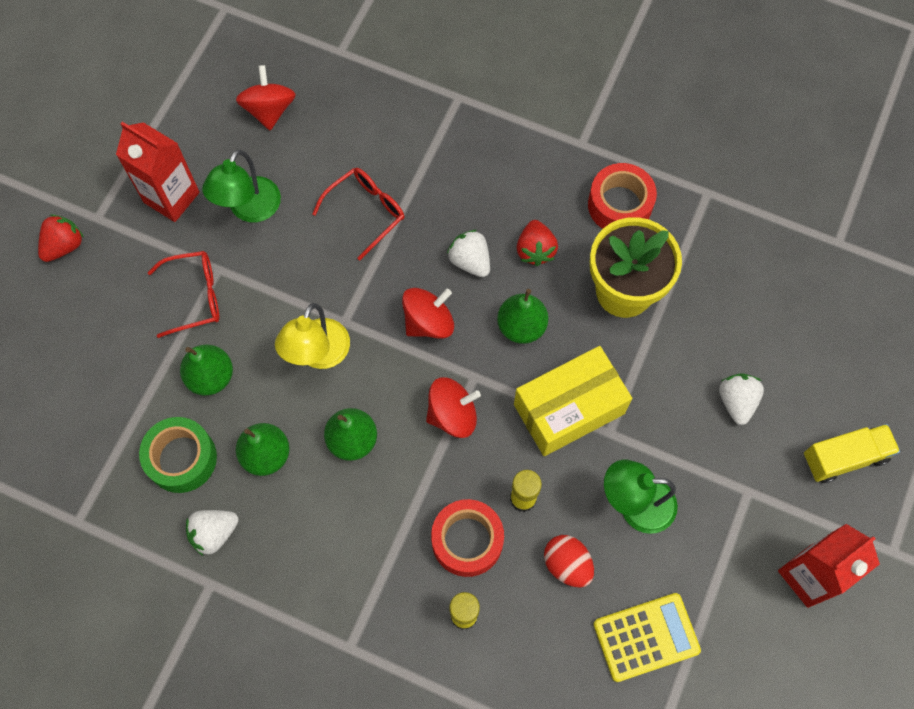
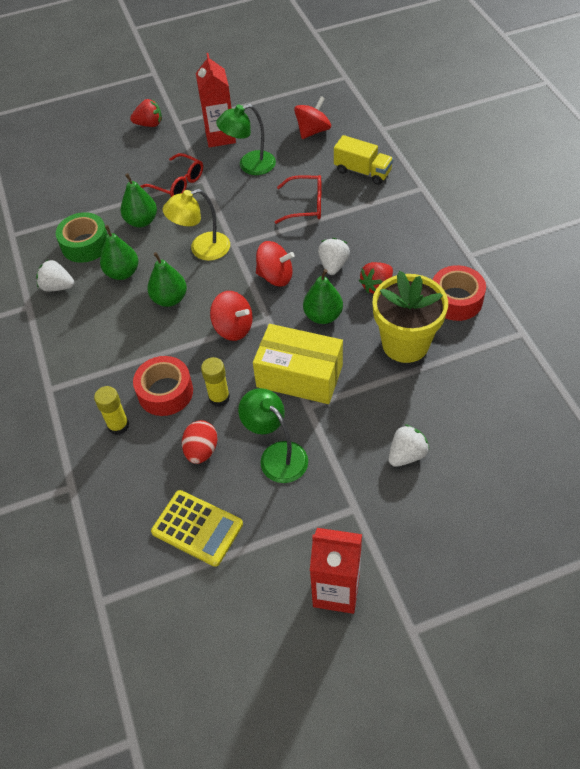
camera: 50 degrees right, 15 degrees down
yellow truck [804,424,900,483] -> yellow truck moved to [334,135,393,185]

